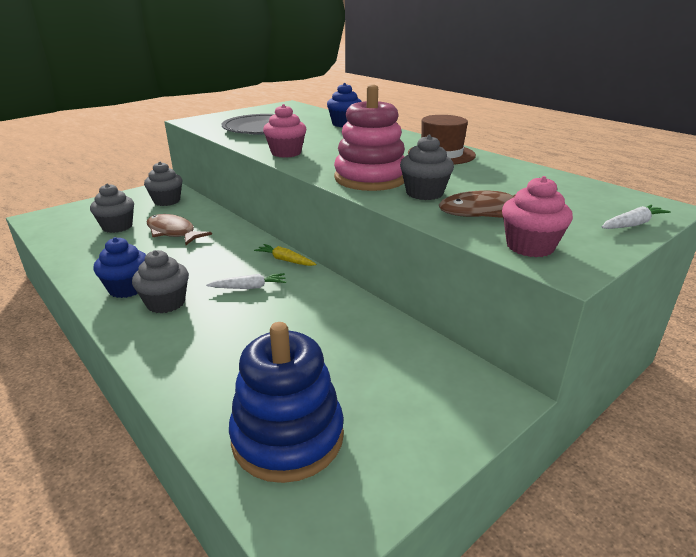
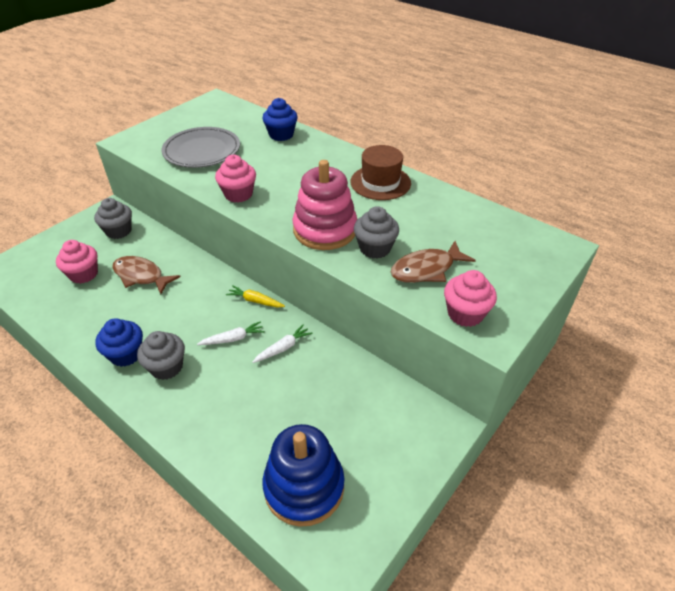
camera: 10 degrees left, 15 degrees up
grey cupcake [90,183,134,233] -> pink cupcake [56,240,98,284]
white carrot [601,205,671,229] -> white carrot moved to [252,324,313,363]

